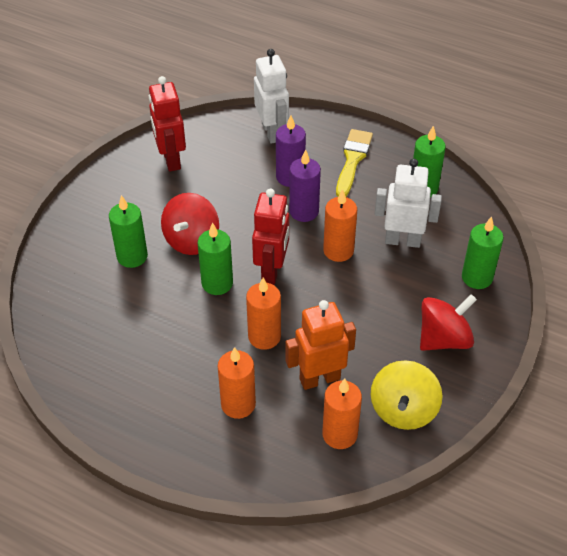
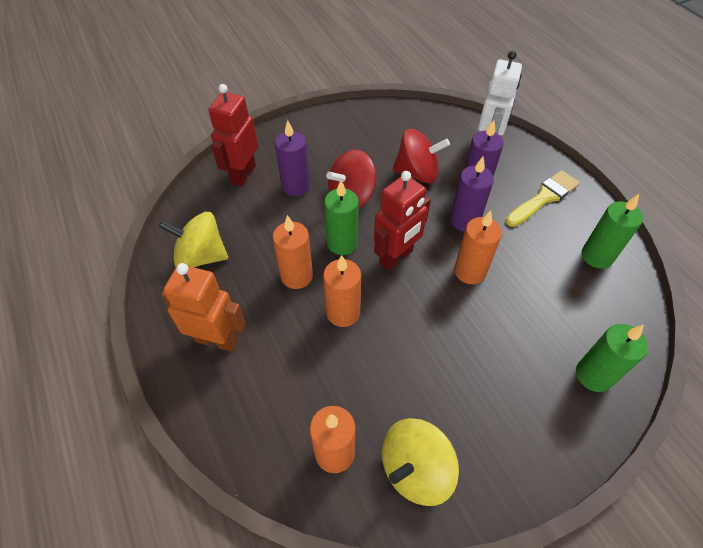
camera: 35 degrees right, 5 degrees up
green candle [109,195,148,268] -> purple candle [275,120,310,196]
red robot [149,76,186,172] -> red robot moved to [208,84,258,187]
orange candle [218,347,256,419] -> orange candle moved to [273,215,313,289]
orange robot [285,300,356,390] -> orange robot moved to [162,263,246,352]
white robot [375,158,442,248] -> none
red spinning top [420,294,477,351] -> red spinning top moved to [393,129,450,183]
none -> yellow spinning top [159,212,228,267]

